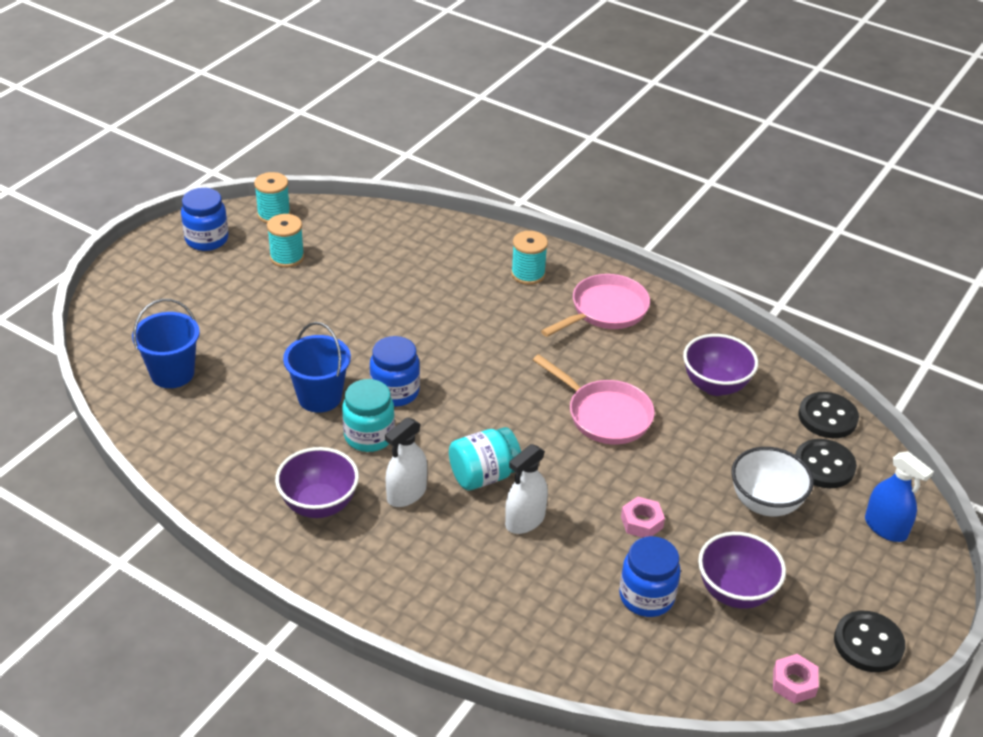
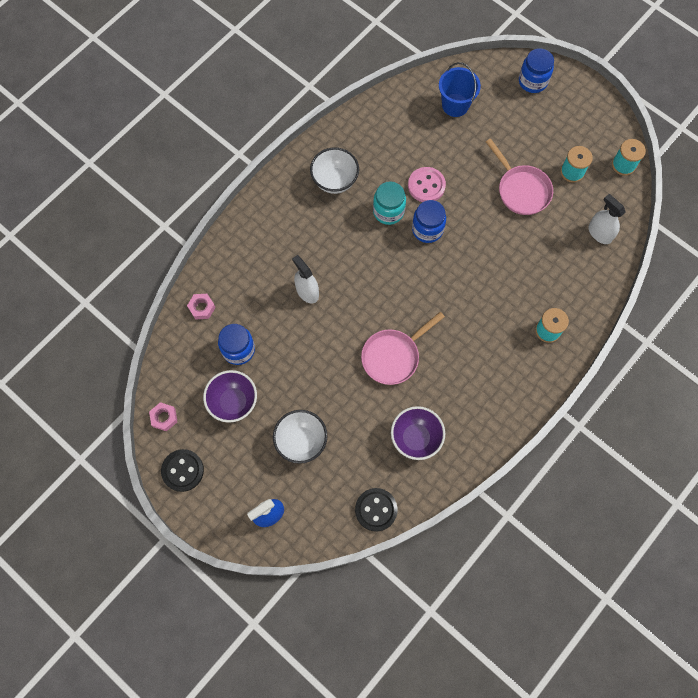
camera: 100 degrees right, 30 degrees up
blue jar [181,188,229,251] -> blue jar moved to [519,48,554,93]
purple bowl [275,447,359,518] -> white bowl [310,147,359,194]
blue bucket [283,322,351,413] -> pink button [408,167,446,202]
white spray bottle [385,417,427,507] -> white spray bottle moved to [588,194,626,244]
turquoise jar [449,427,521,490] -> none
pink pan [541,274,650,337] -> pink pan moved to [486,139,553,215]
pink nut [621,496,665,538] -> pink nut moved to [187,294,216,320]
black button [795,439,857,488] -> none

